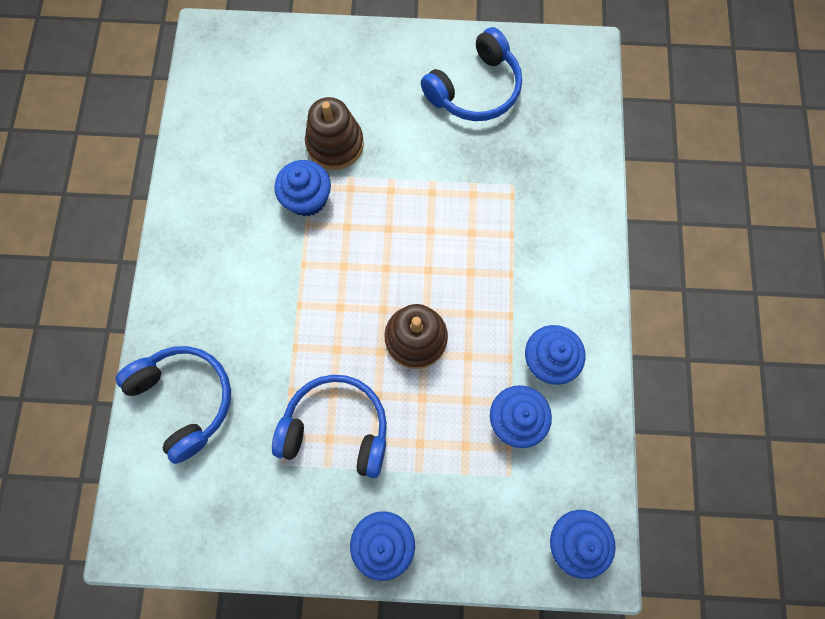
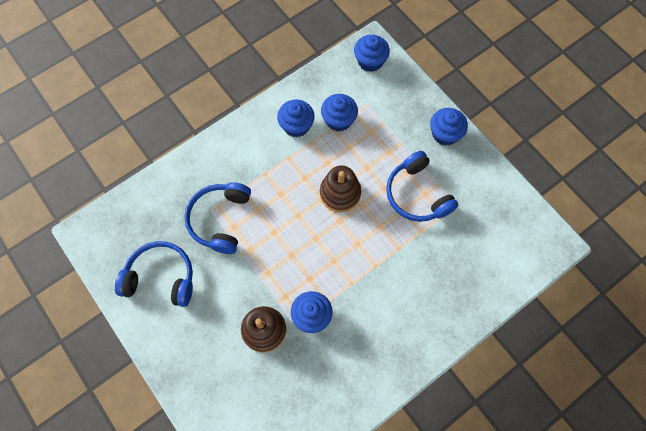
camera: 130 degrees left, 5 degrees down
blue headphones [116,346,231,464] -> blue headphones moved to [184,182,251,254]

